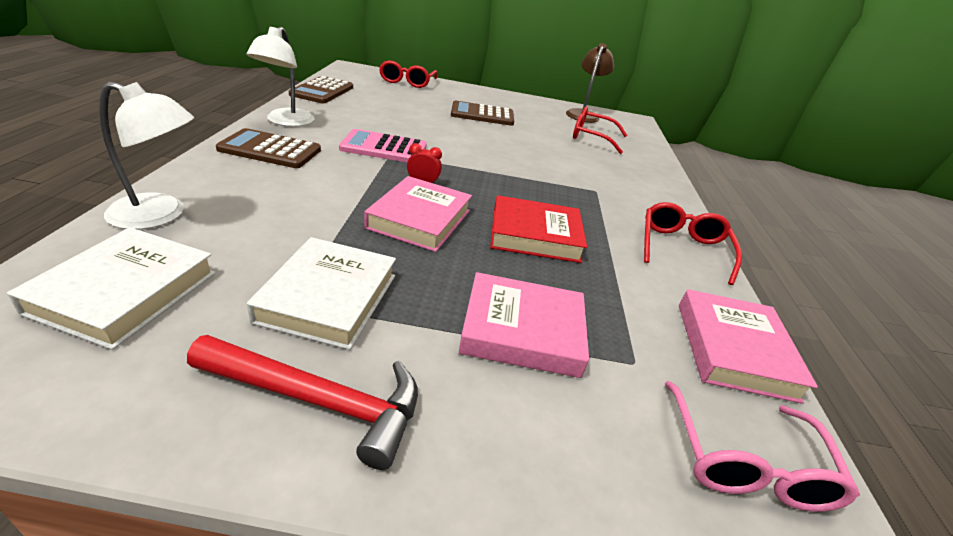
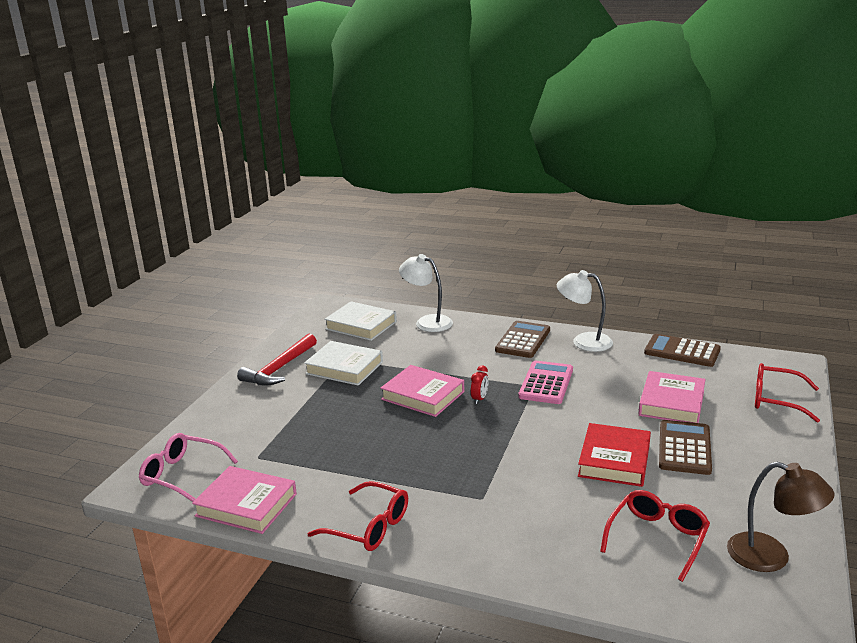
camera: 110 degrees right, 10 degrees down
white lamp [99,81,194,230] -> white lamp turned 105 degrees clockwise [399,254,453,332]
pink book [459,272,589,378] -> pink book moved to [639,371,706,423]
red book [490,195,587,263] -> red book moved to [578,423,651,487]

